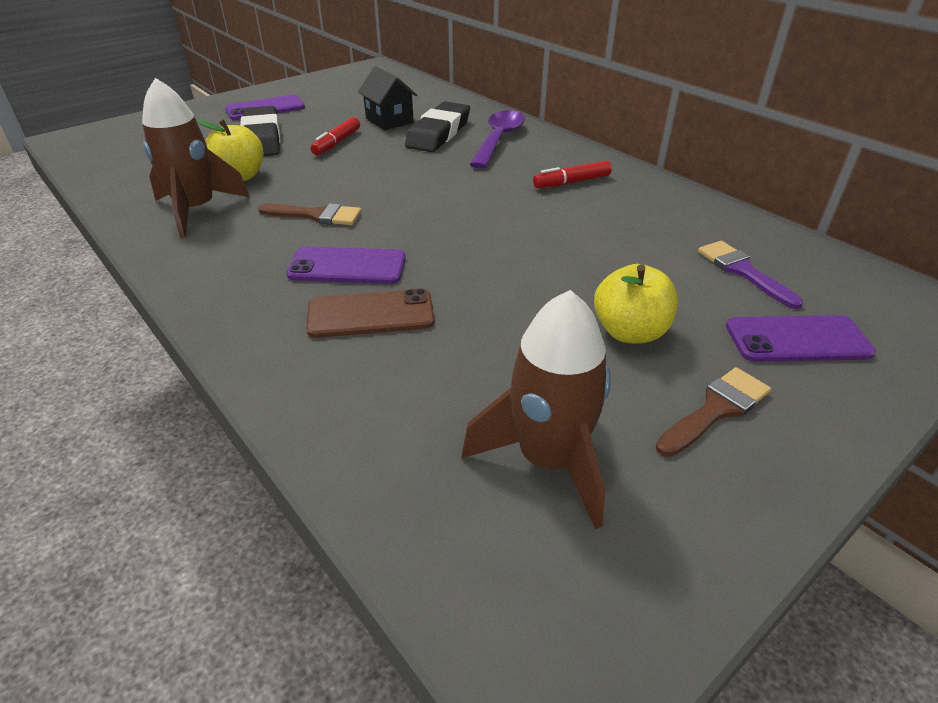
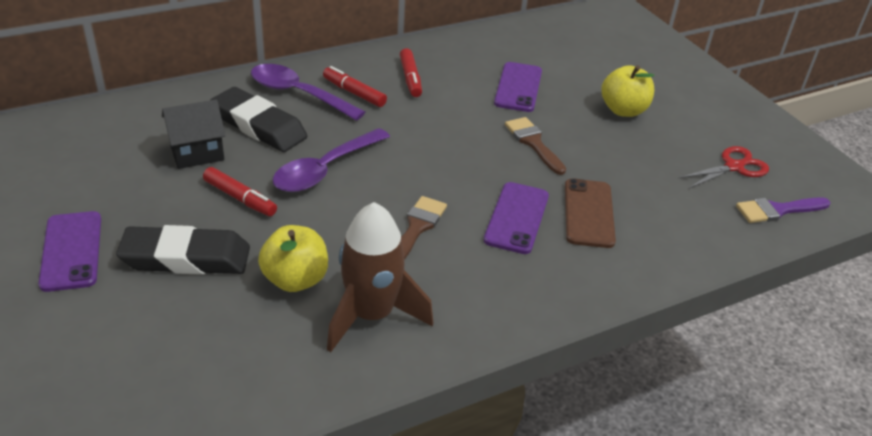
camera: 80 degrees left, 0 degrees up
brown rocket [461,290,611,529] -> red scissors [678,146,769,189]
brown brush [655,367,771,457] -> brown brush moved to [505,117,566,175]
purple brush [698,241,803,309] -> purple brush moved to [736,197,830,223]
purple phone [726,315,876,362] -> purple phone moved to [494,62,542,112]
none -> purple spoon [273,128,390,192]
none -> red marker [323,66,387,107]

